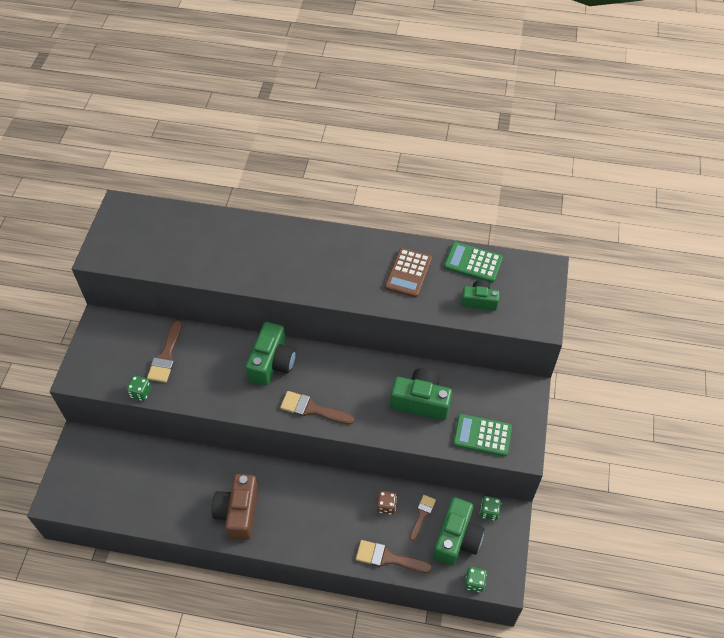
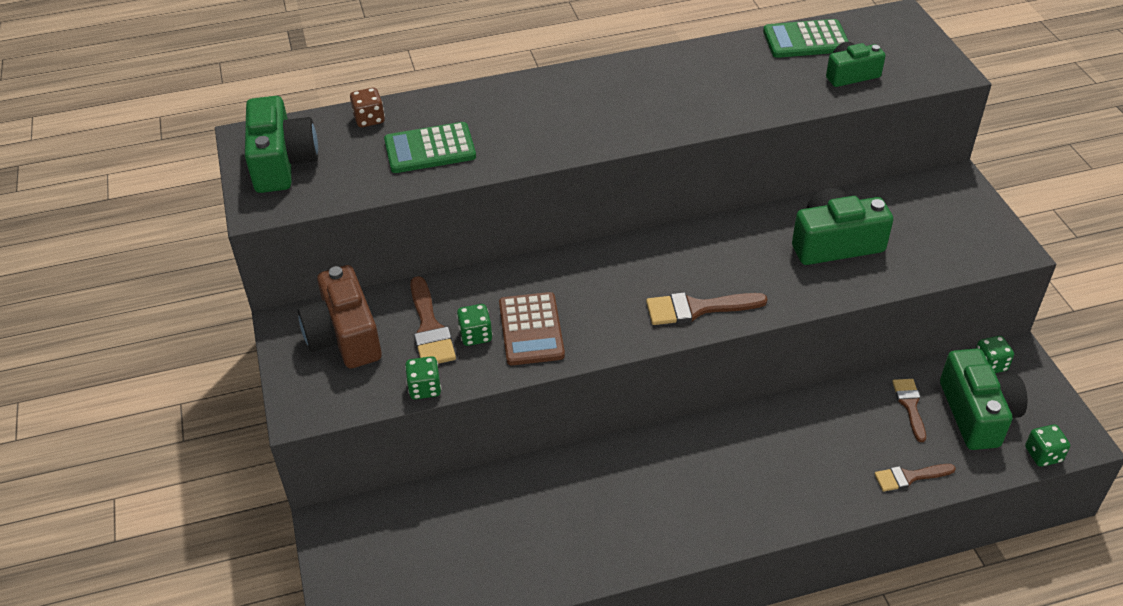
camera: 25 degrees left, 10 degrees down
brown camera [212,474,258,540] -> brown camera moved to [298,265,382,369]
green camera [245,322,296,386] -> green camera moved to [245,96,318,193]
brown brush [356,540,432,573] -> brown brush [874,464,956,492], size x0.66
brown dice [377,491,397,515] -> brown dice moved to [350,88,385,127]
brown calculator [385,248,432,298] -> brown calculator moved to [499,292,565,365]
green calculator [453,414,512,457] -> green calculator moved to [384,122,476,173]
none -> green dice [457,304,493,346]

